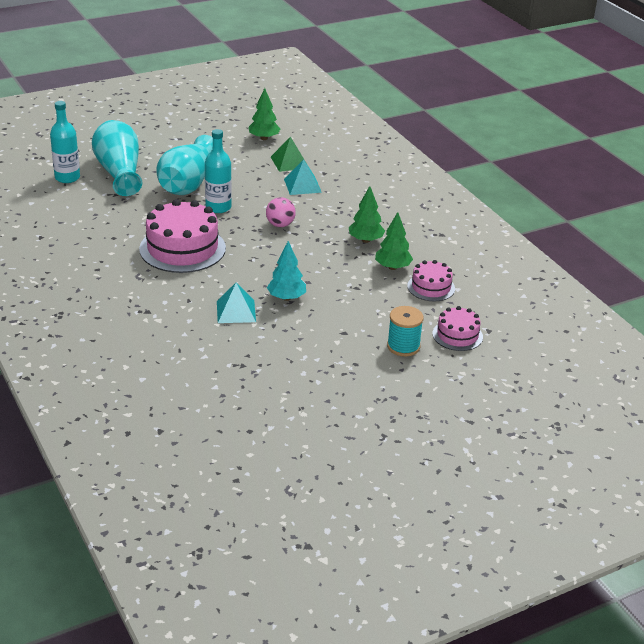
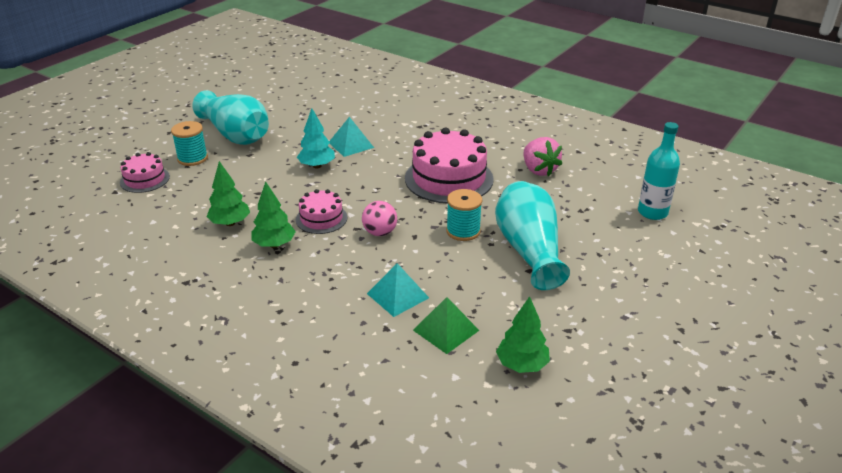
camera: 155 degrees right, 0 degrees up
turquoise vase [92,120,142,196] -> turquoise vase moved to [192,90,269,145]
turquoise bottle [205,129,232,213] -> turquoise spool [446,189,482,241]
pink cake [407,260,455,301] -> pink cake moved to [296,189,347,234]
none -> pink strawberry [524,137,562,176]

